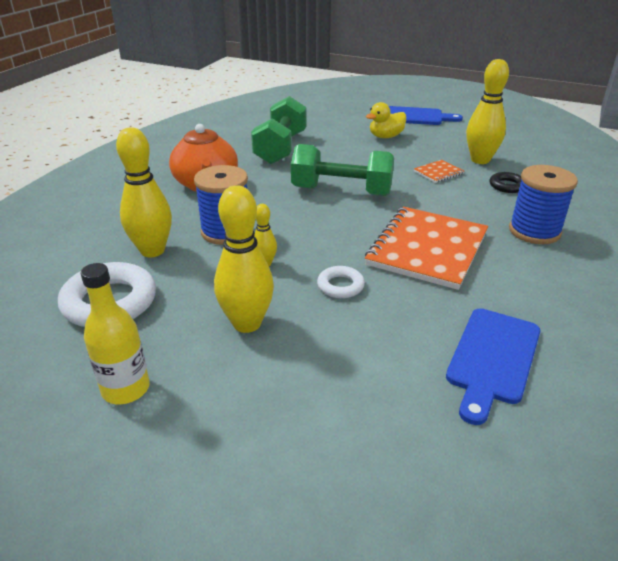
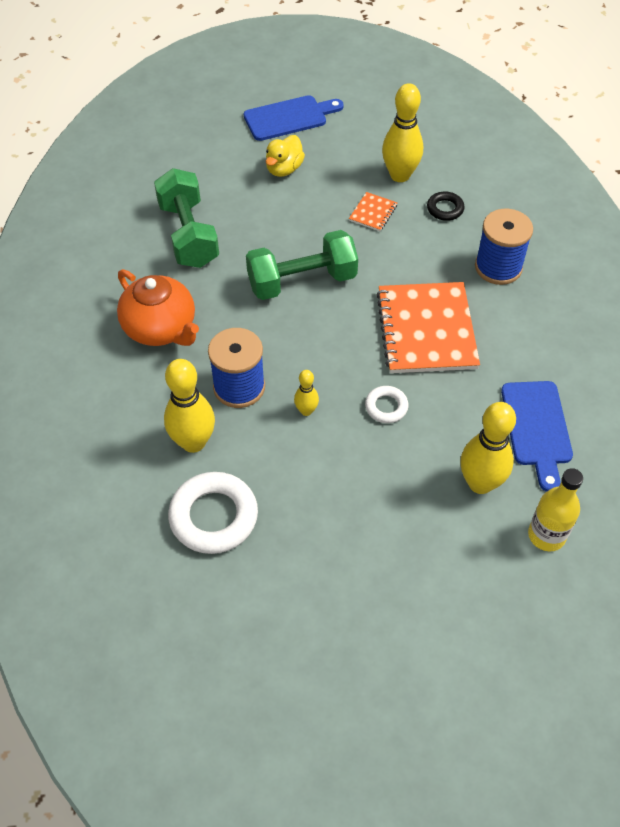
camera: 30 degrees left, 20 degrees up
yellow bottle [80,263,150,404] -> yellow bottle moved to [528,468,583,551]
yellow bowling pin [214,185,274,333] -> yellow bowling pin moved to [460,402,516,494]

